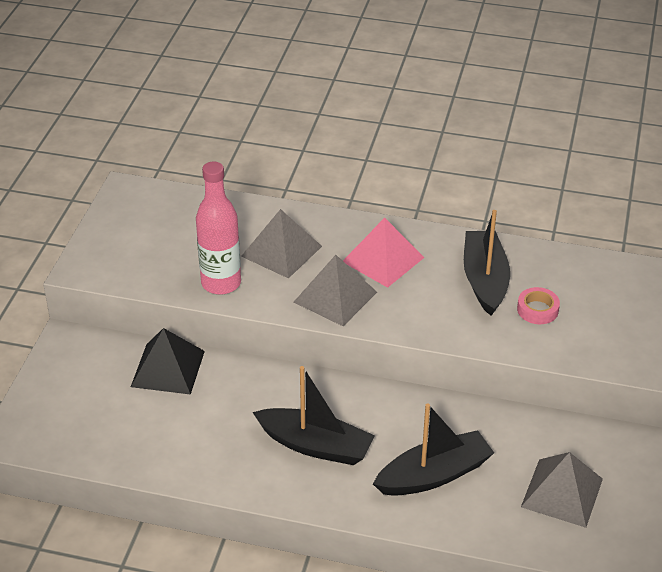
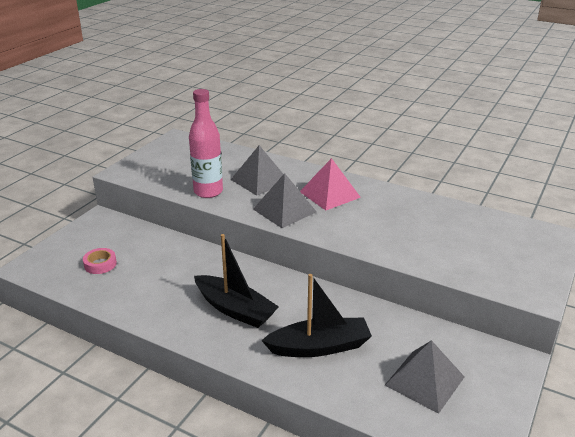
camera: 15 degrees right, 10 degrees down
black pyramid [131,328,205,395] -> none
black boat [464,210,510,316] -> none
pink tape [517,287,560,324] -> pink tape moved to [83,248,117,274]

